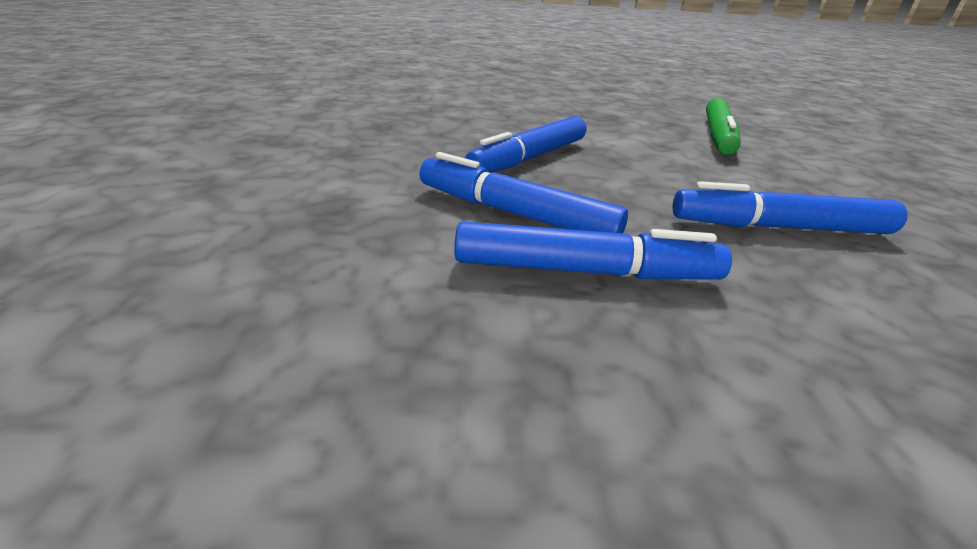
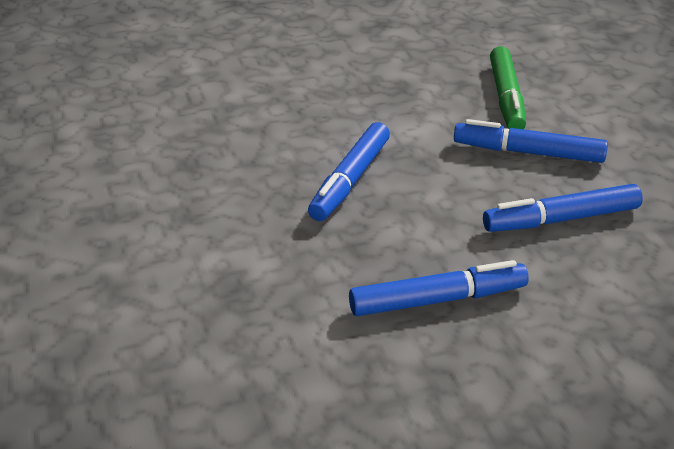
camera: 15 degrees left, 5 degrees up
blue marker [420,152,628,233] -> blue marker moved to [454,119,608,163]

